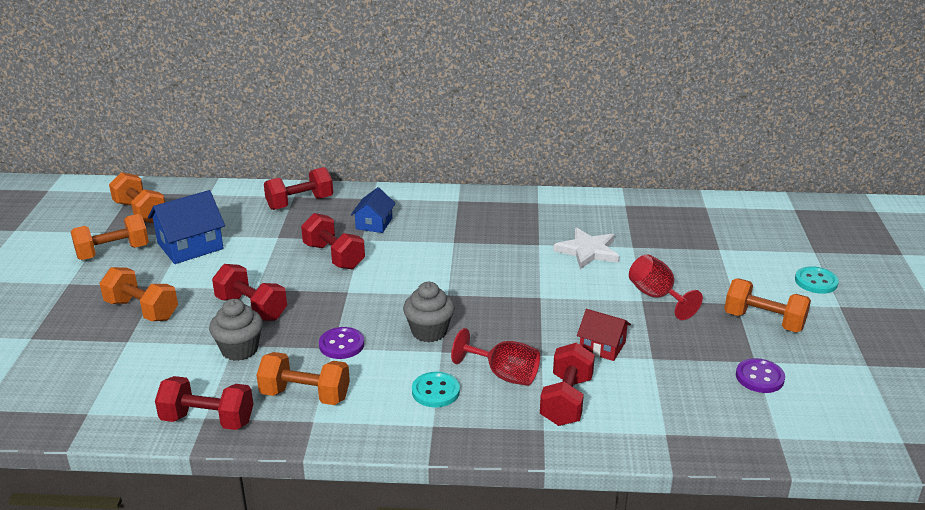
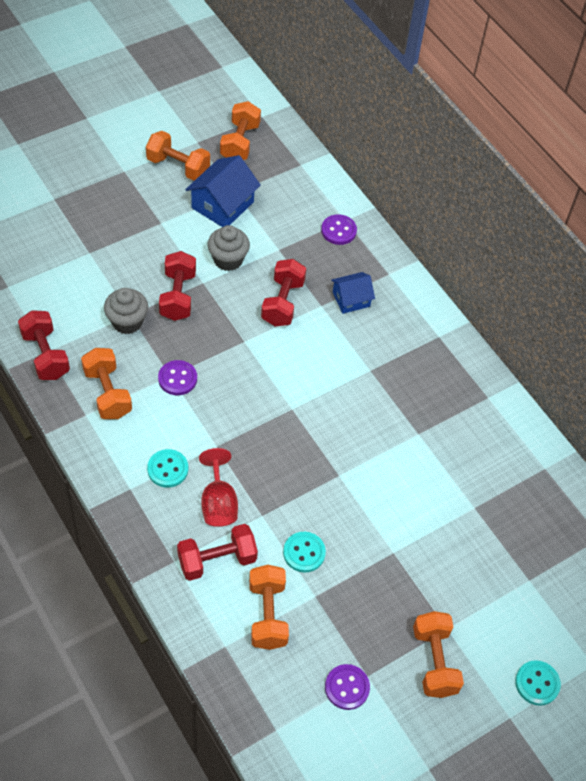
camera: 50 degrees right, 25 degrees up
orange dumbbell [100,267,178,321] -> orange dumbbell moved to [249,565,289,650]
blue house [148,190,225,264] -> blue house turned 75 degrees counterclockwise [185,155,261,227]
red dumbbell [264,167,333,210] -> purple button [321,214,357,245]
grey cupcake [403,282,455,343] -> grey cupcake moved to [208,225,250,271]
white star [553,228,619,269] -> none
red house [577,309,631,361] -> turquoise button [283,532,326,573]
red goblet [629,254,703,320] -> none

